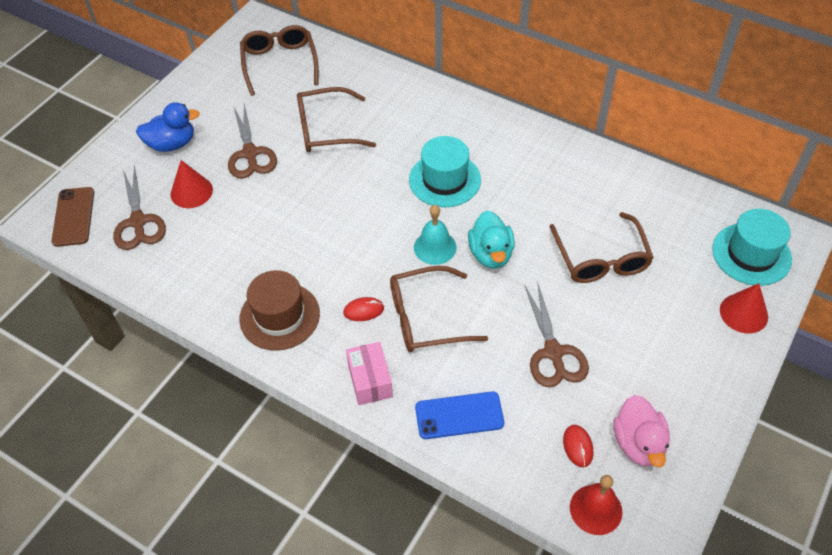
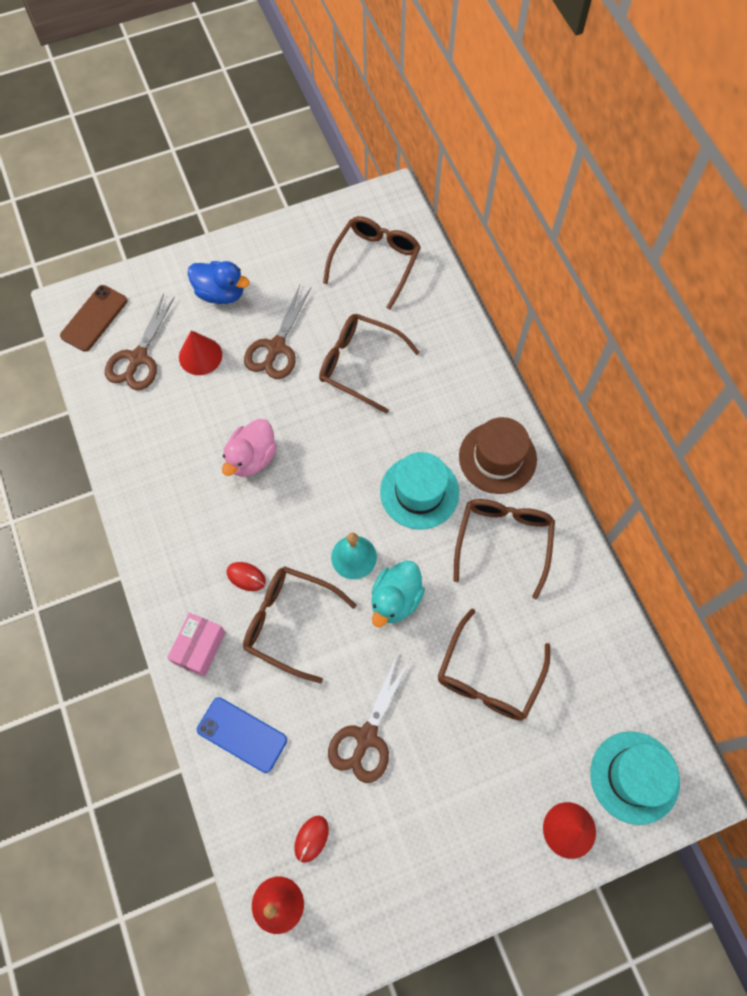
camera: 35 degrees right, 15 degrees up
brown hat [239,270,320,351] -> brown hat moved to [459,417,537,494]
pink duck [614,395,670,467] -> pink duck moved to [222,419,277,477]
none -> brown glasses [454,499,555,599]

